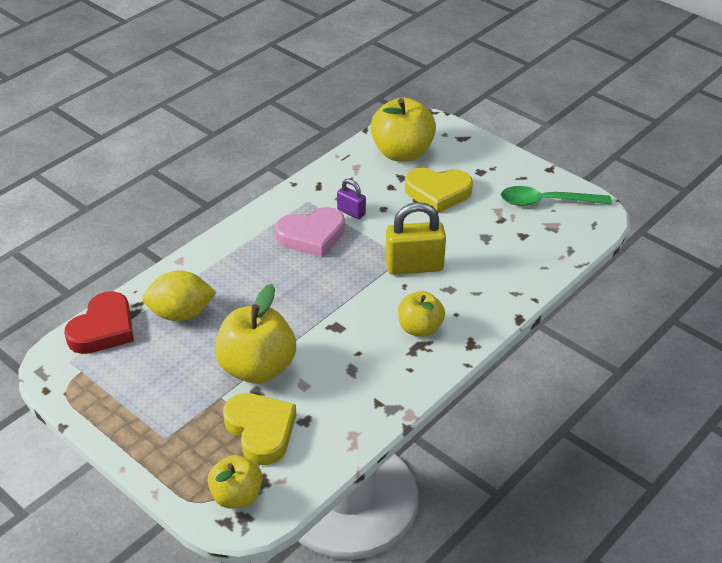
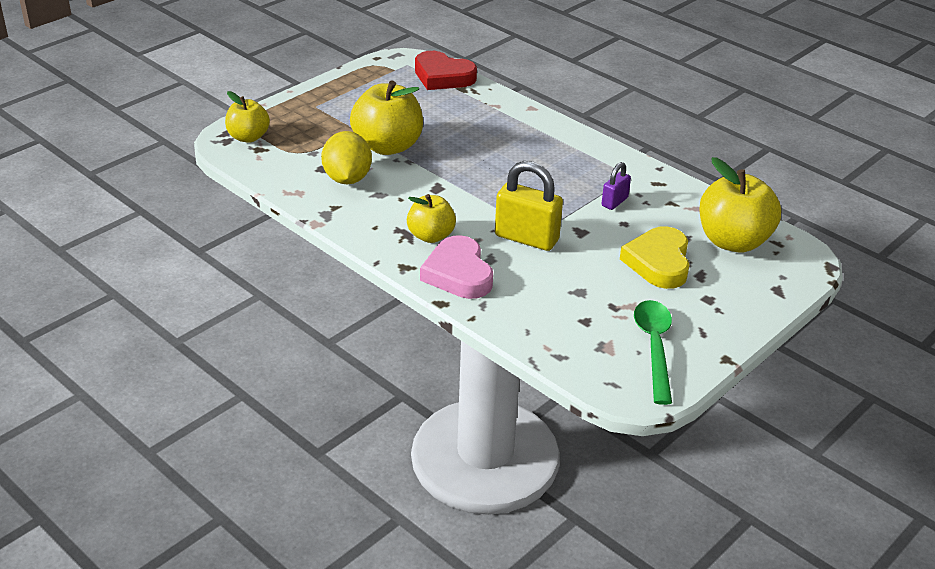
camera: 90 degrees right, 5 degrees down
yellow lemon [142,270,217,321] -> yellow lemon moved to [321,131,372,184]
yellow heart [223,393,296,465] -> none
pink heart [275,207,345,257] -> pink heart moved to [420,235,493,299]
yellow padlock [386,202,446,275] -> yellow padlock turned 60 degrees counterclockwise [495,161,563,251]

